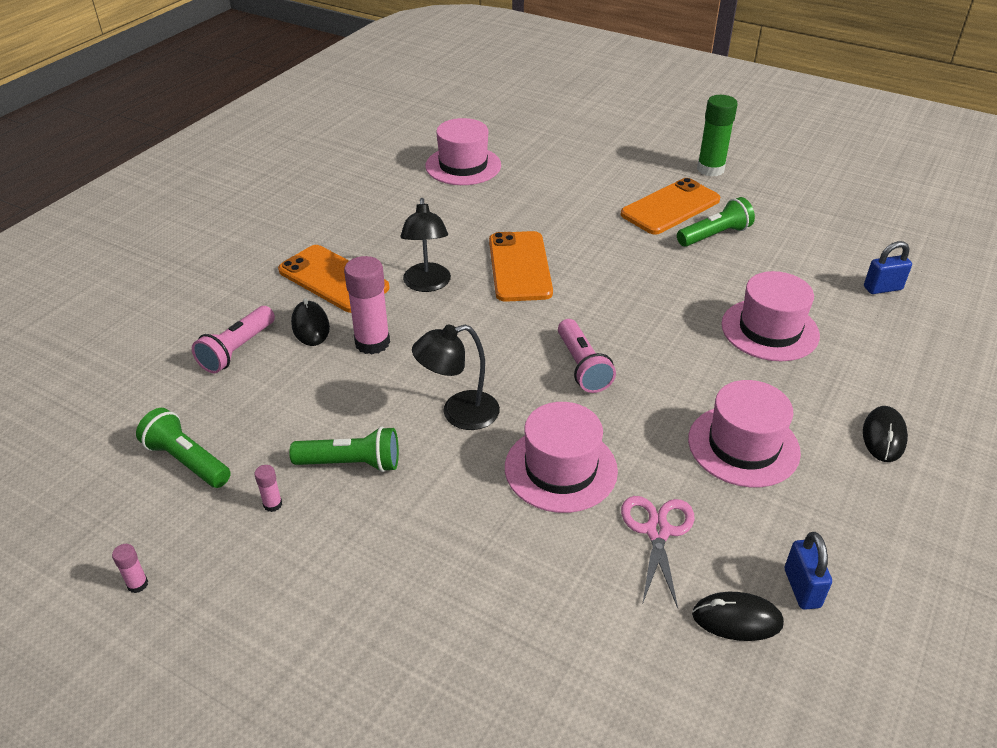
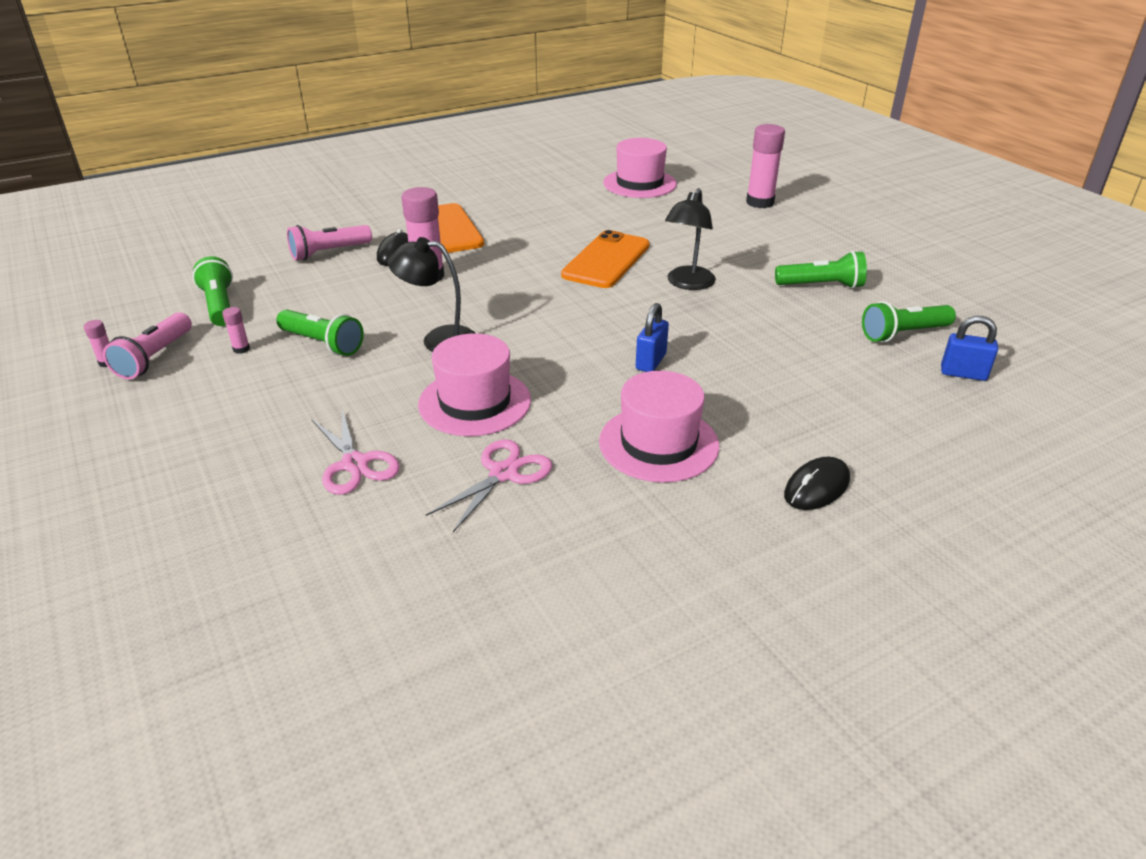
camera: 30 degrees right, 5 degrees down
black lamp [400,198,451,292] -> black lamp moved to [665,188,716,290]
pink flashlight [558,319,616,393] -> pink flashlight moved to [103,312,192,379]
orange phone [620,178,720,235] -> none
black mouse [692,592,784,641] -> none
green glue stick [697,95,738,177] -> none
pink hat [721,271,820,361] -> none
blue padlock [785,532,832,610] -> blue padlock moved to [636,303,669,372]
none -> pink scissors [312,410,400,495]
none -> pink glue stick [746,124,785,208]
none -> green flashlight [862,301,956,342]

